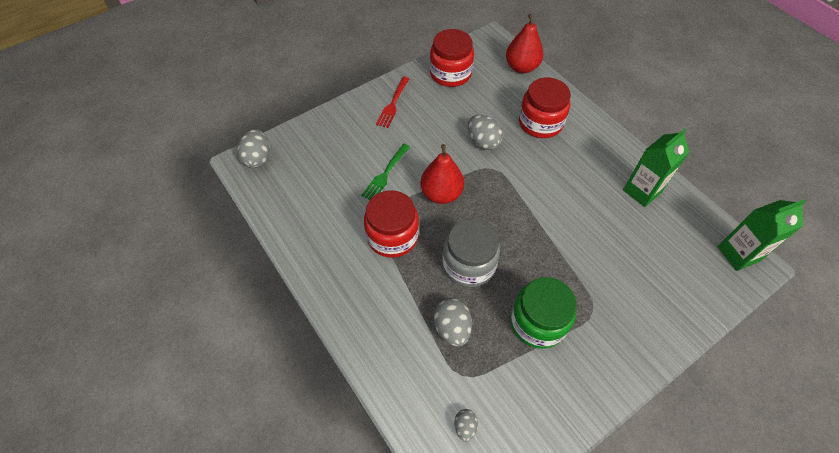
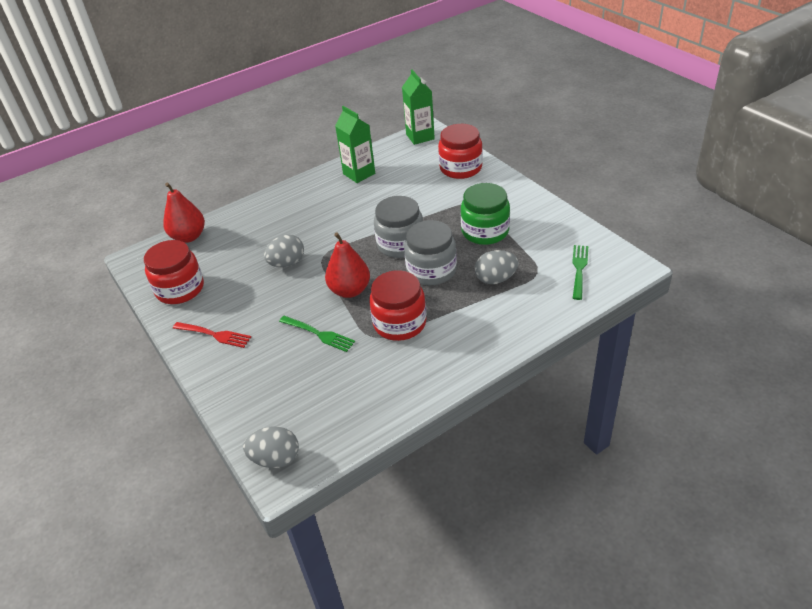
camera: 85 degrees left, 15 degrees down
grey egg [454,409,478,442] -> green fork [572,245,588,300]
red jar [519,77,571,138] -> red jar moved to [438,124,483,179]
none -> grey jar [374,196,423,258]

